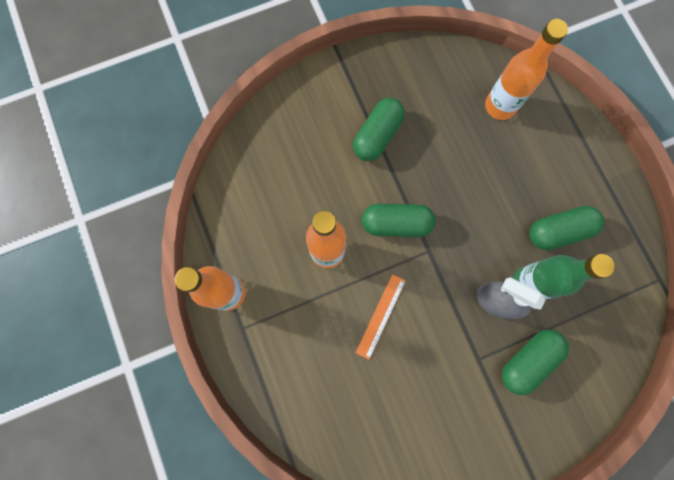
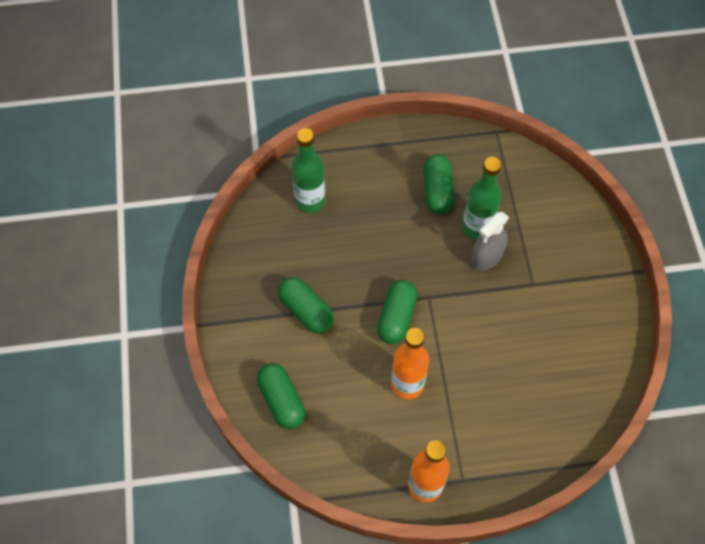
camera: 75 degrees left, 15 degrees down
orange ruler [356,274,406,360] -> none
orange bottle [485,19,568,120] -> green bottle [292,128,326,213]
green capsule [502,329,569,395] -> green capsule moved to [257,363,305,429]

